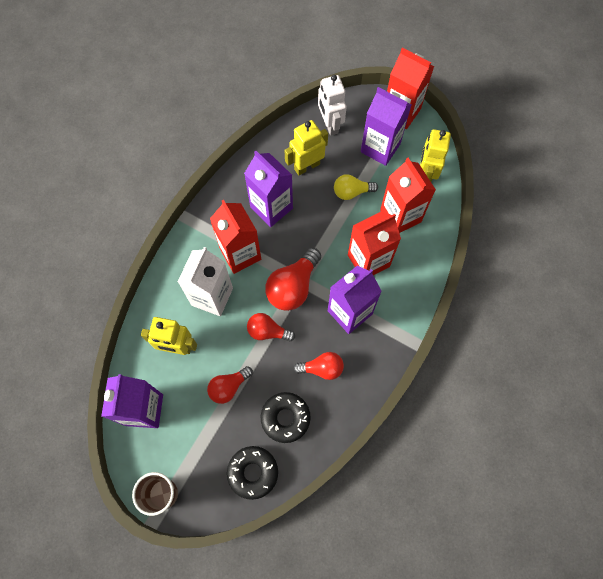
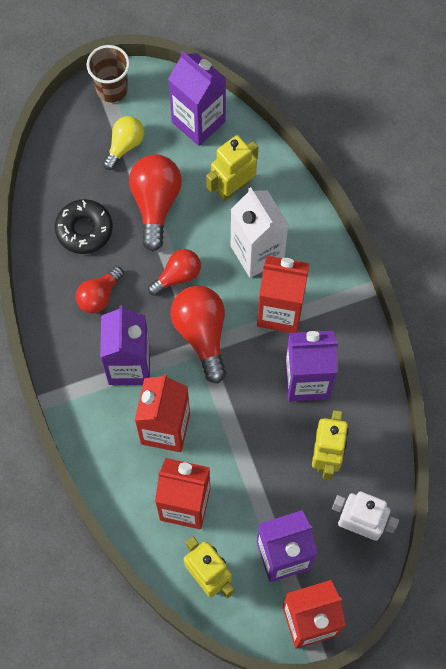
camera: 130 degrees right, 0 degrees up
red light bulb [207,366,253,404] -> red light bulb [129,155,182,252], size x1.60
black donut [227,446,278,500] -> none
yellow light bulb [334,174,378,200] -> yellow light bulb moved to [103,116,144,170]

